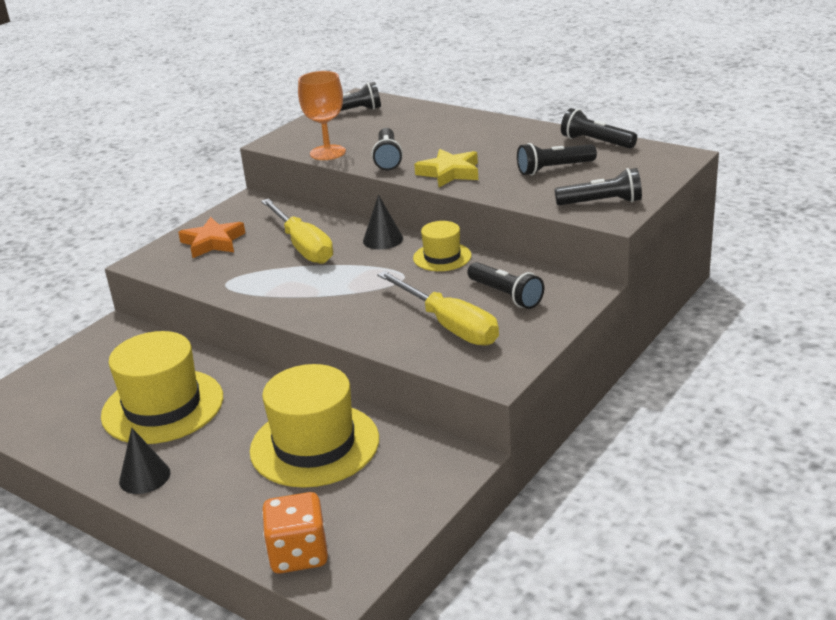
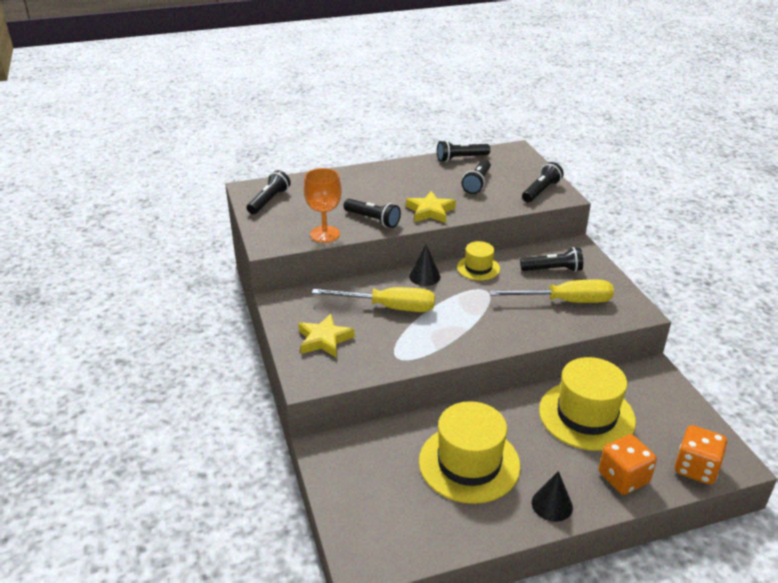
camera: 55 degrees left, 5 degrees up
orange star [178,217,245,258] -> yellow star [298,314,355,358]
none -> orange dice [599,434,657,495]

